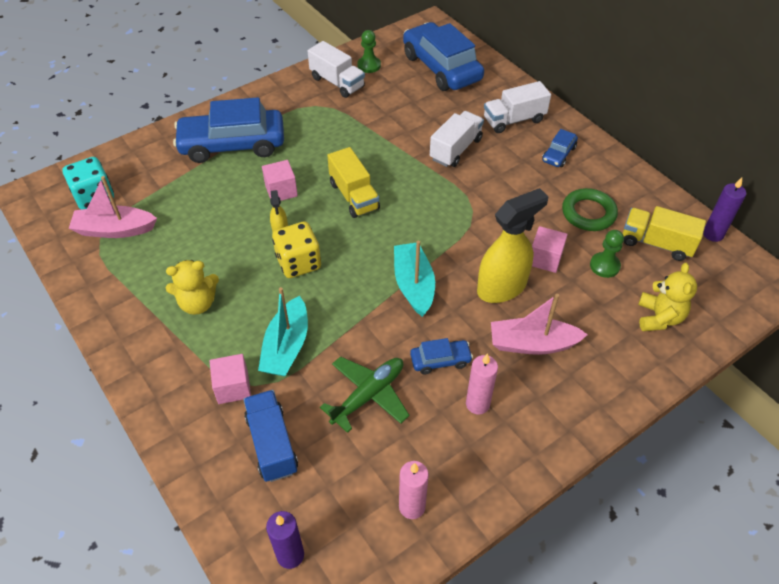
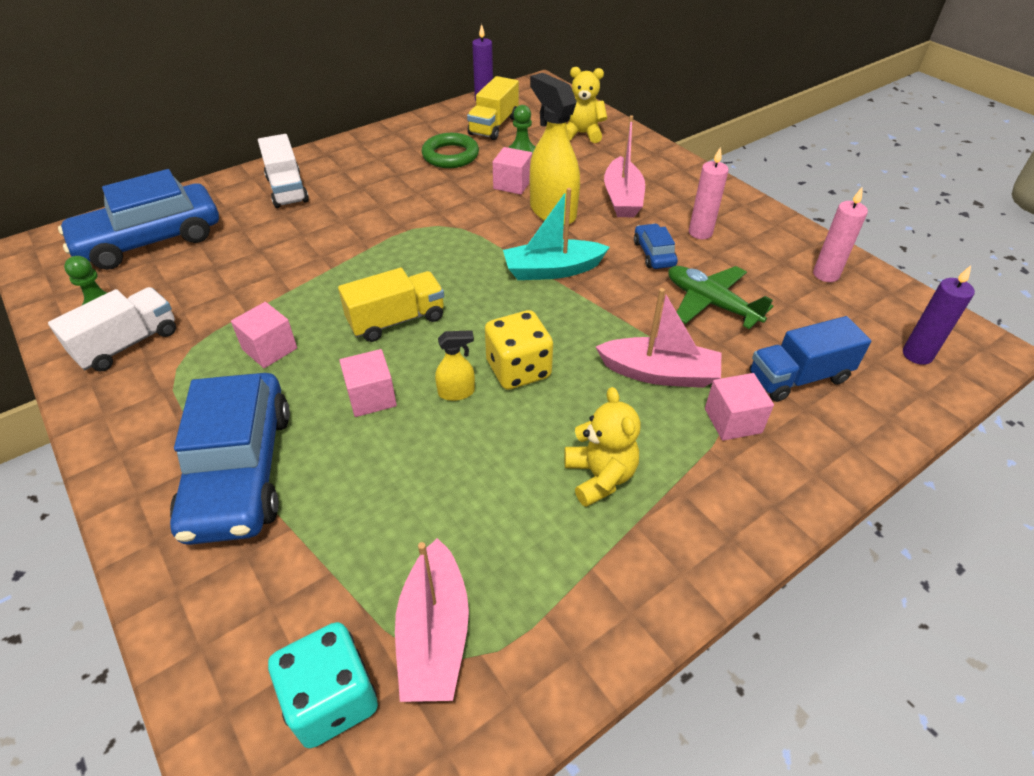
camera: 90 degrees left, 5 degrees down
turquoise boat [258,287,308,376] -> pink boat [596,288,721,388]
white truck [430,111,484,167] -> none
blue car [542,129,578,167] -> none
none -> pink cube [231,302,297,368]

